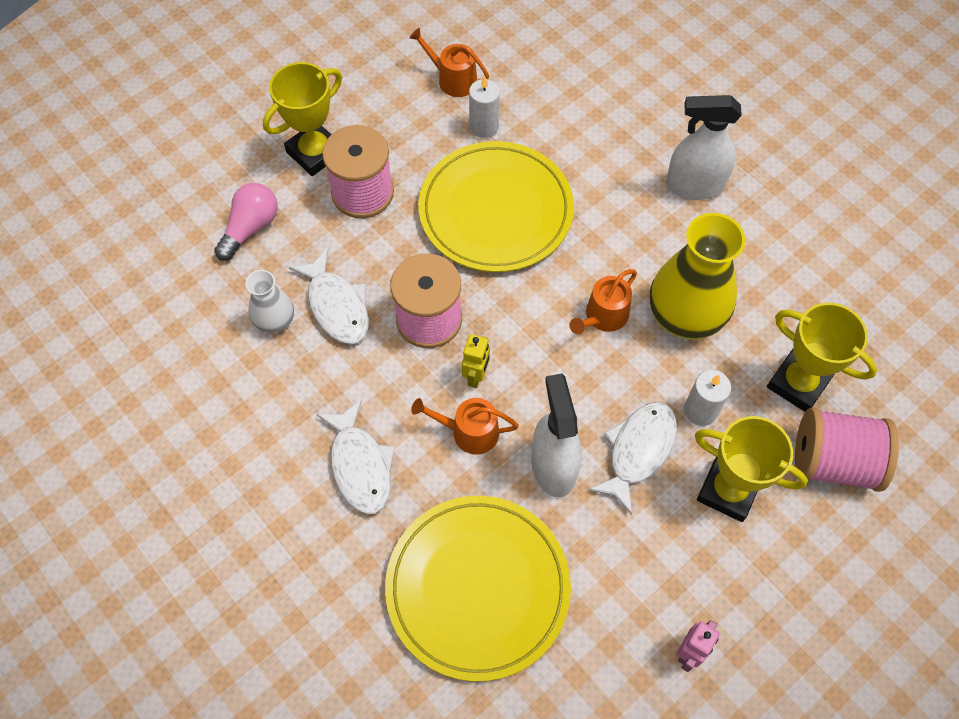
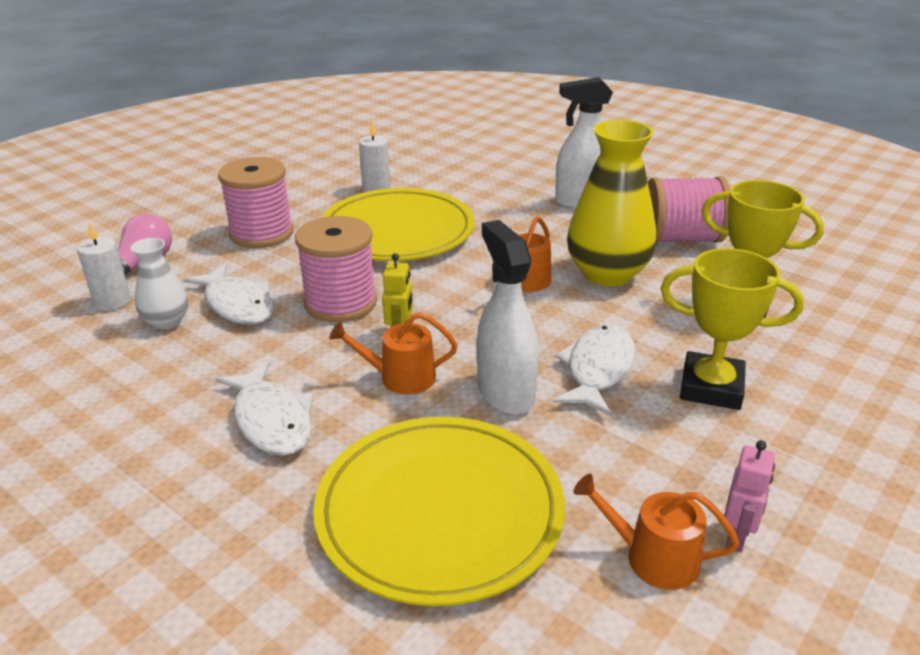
camera: 10 degrees left, 30 degrees down
yellow trophy [263,62,342,176] -> none
orange watering can [409,28,489,97] -> orange watering can moved to [573,474,739,590]
white candle [684,370,731,426] -> white candle moved to [77,222,131,310]
pink spool [795,408,899,492] -> pink spool moved to [648,176,730,243]

